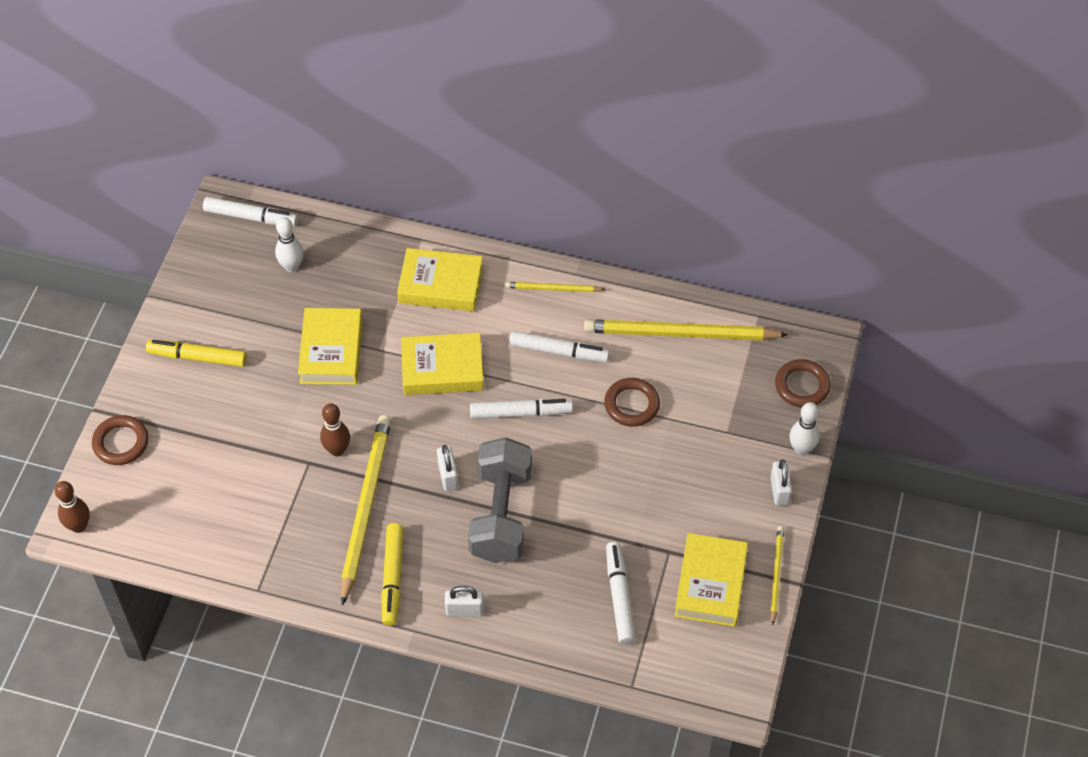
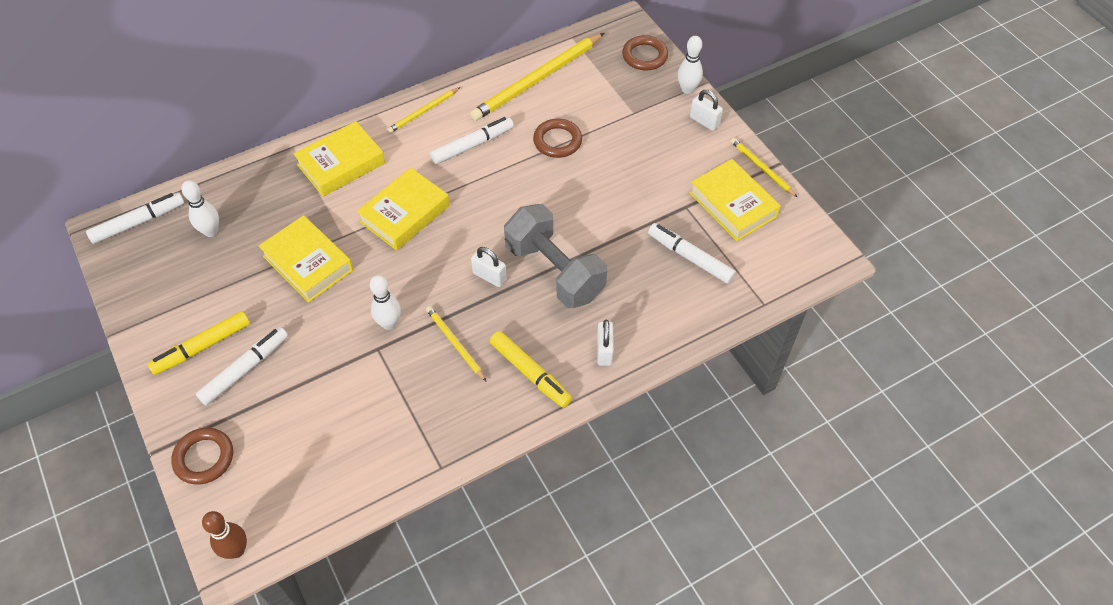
camera: 45 degrees left, 0 degrees up
brown bowling pin [320,403,350,456] -> white bowling pin [370,275,401,330]
yellow pencil [341,415,391,606] -> yellow pencil [426,306,487,382], size x0.50
white padlock [445,586,484,617] -> white padlock turned 45 degrees counterclockwise [597,320,614,366]
white marker [470,398,573,419] -> white marker moved to [196,327,288,406]

